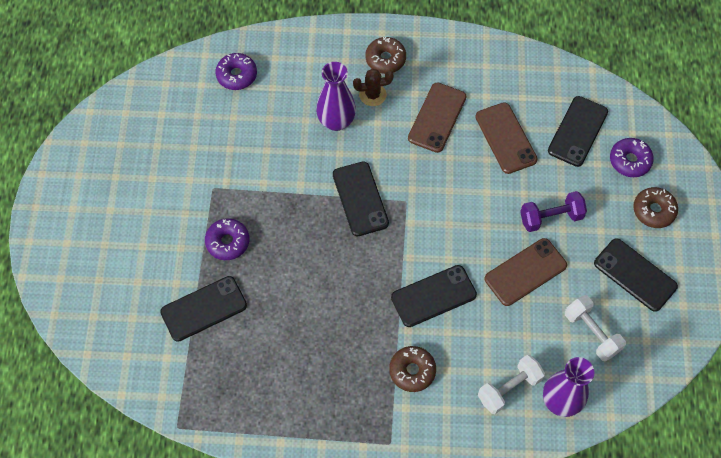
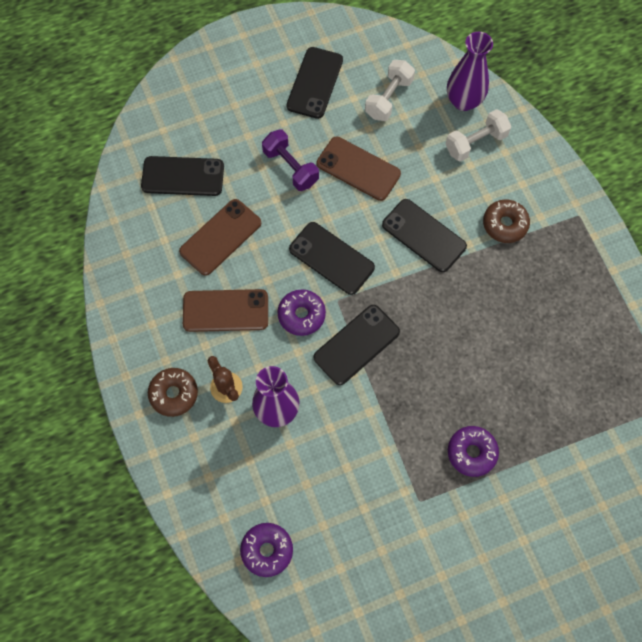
camera: 115 degrees left, 5 degrees up
black phone [160,276,247,342] -> black phone moved to [289,222,375,295]
white dumbbell [478,355,545,414] -> white dumbbell turned 60 degrees counterclockwise [446,109,511,162]
purple donut [610,138,654,177] -> purple donut moved to [278,290,326,336]
brown donut [633,187,678,228] -> none

